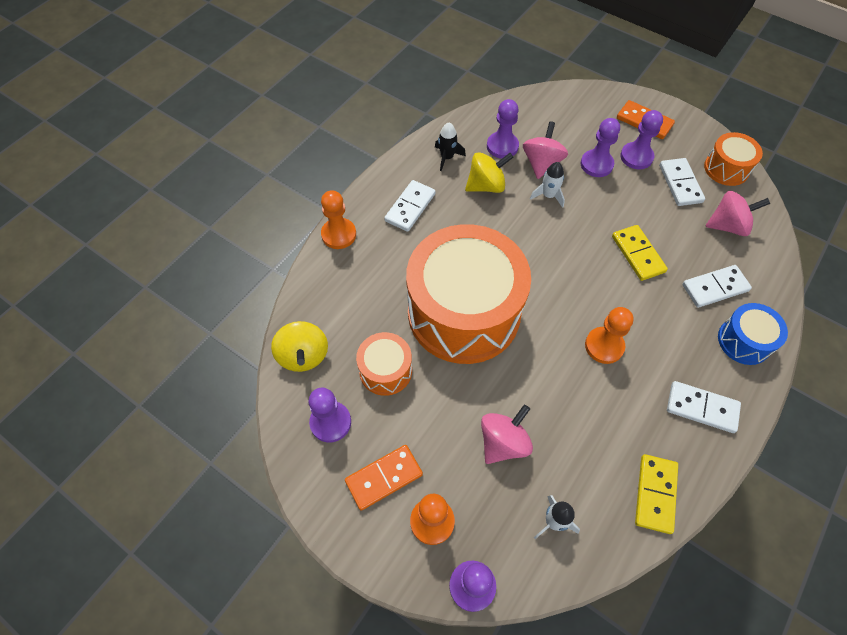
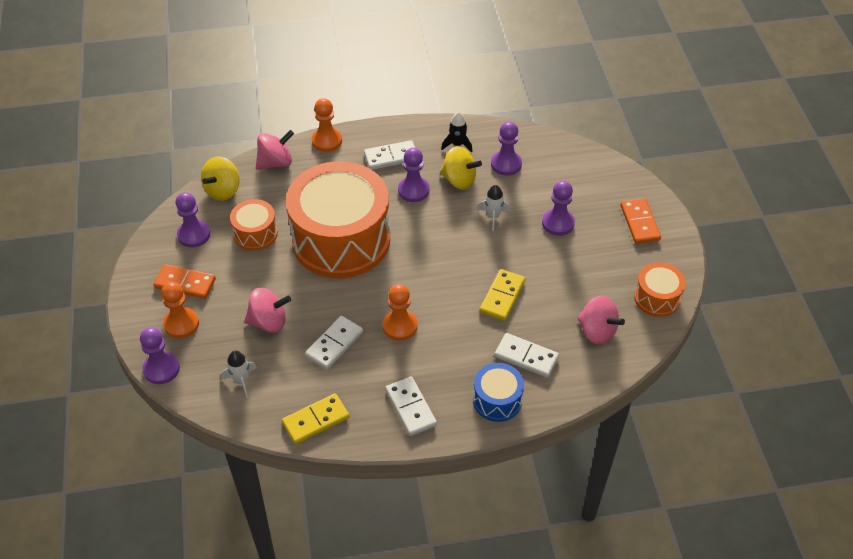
camera: 45 degrees right, 10 degrees down
pink spinning top [523,121,568,179] -> pink spinning top moved to [256,130,294,169]
purple pawn [620,110,663,169] -> purple pawn moved to [398,148,429,202]
white domino [659,158,705,206] -> white domino moved to [305,316,363,370]

